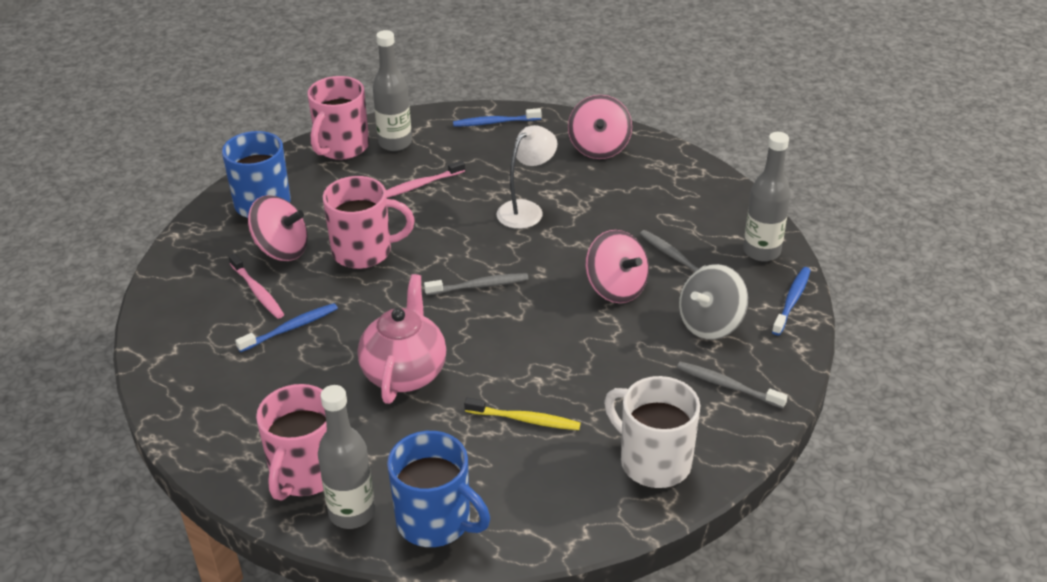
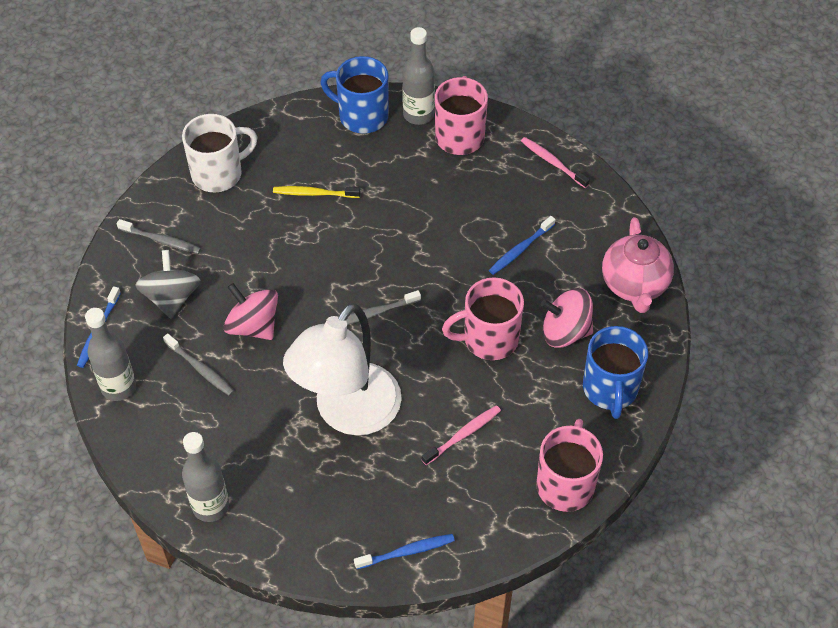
camera: 170 degrees right, 15 degrees up
pink toothbrush [229,253,284,319] -> pink toothbrush moved to [521,137,590,188]
pink teapot [358,274,446,404] -> pink teapot moved to [602,217,674,313]
grey bottle [373,30,412,151] -> grey bottle moved to [182,432,229,522]
white lamp [496,125,557,229] -> white lamp [283,303,402,435], size x1.86
pink spinning top [568,95,632,159] -> none
white mug [604,376,700,488] -> white mug turned 60 degrees counterclockwise [182,114,258,192]
grey spinning top [679,264,748,340] -> grey spinning top turned 45 degrees counterclockwise [135,250,201,319]

